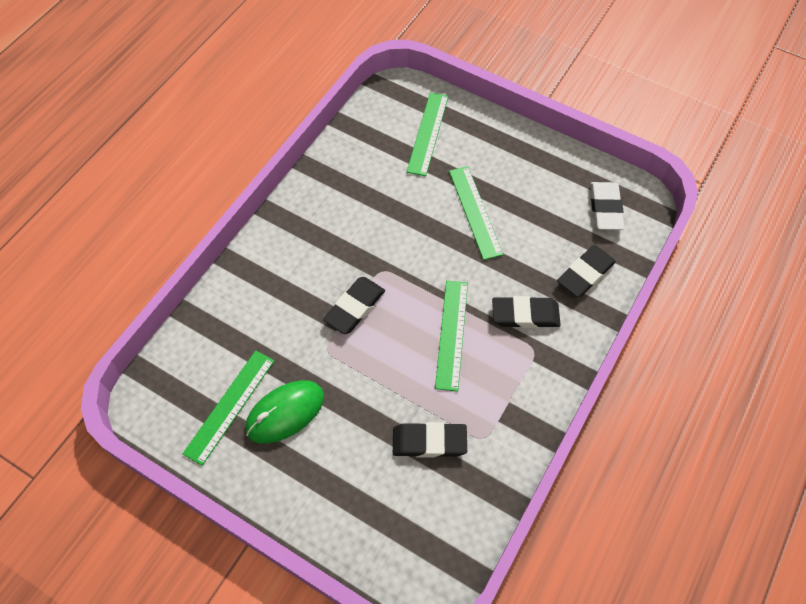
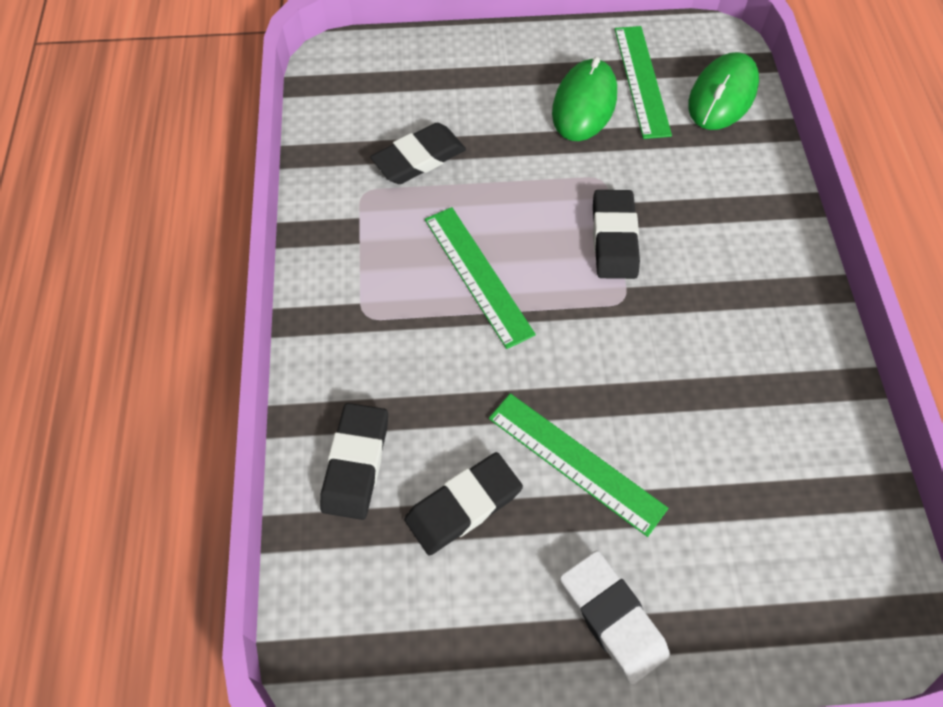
camera: 145 degrees right, 0 degrees up
green ruler [407,92,449,176] -> none
black eraser [492,296,561,328] -> black eraser moved to [404,452,523,555]
white eraser [590,182,624,230] -> white eraser moved to [560,550,670,685]
none -> green mouse [688,52,759,130]

